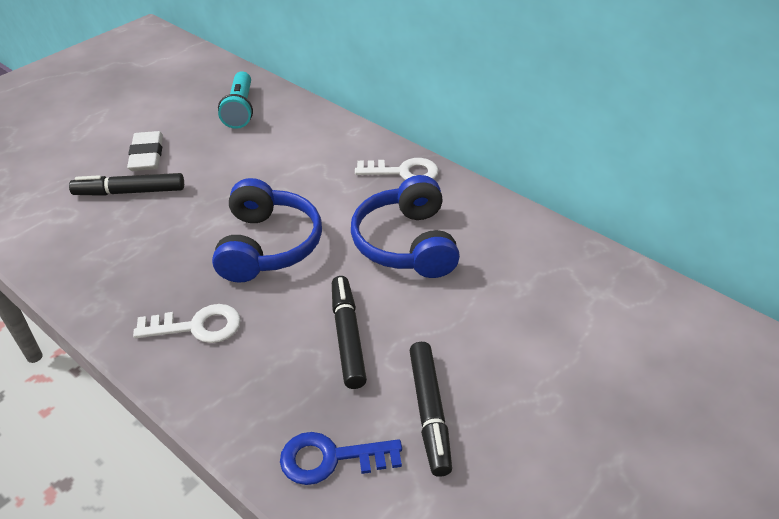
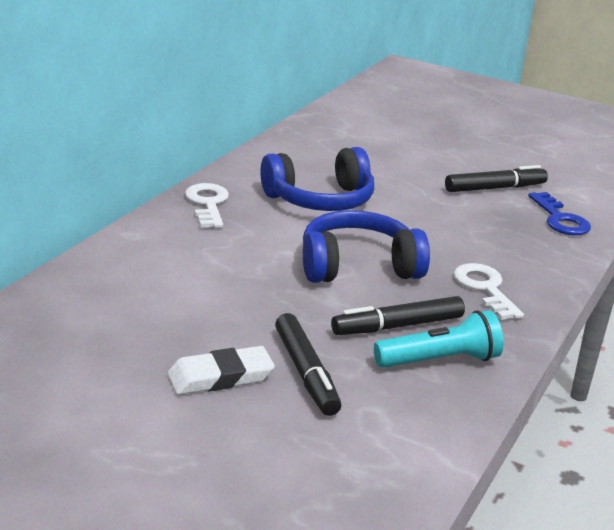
camera: 105 degrees left, 15 degrees down
turquoise flashlight [218,71,253,129] -> turquoise flashlight moved to [374,310,503,368]
black marker [332,276,367,389] -> black marker moved to [331,296,465,335]

